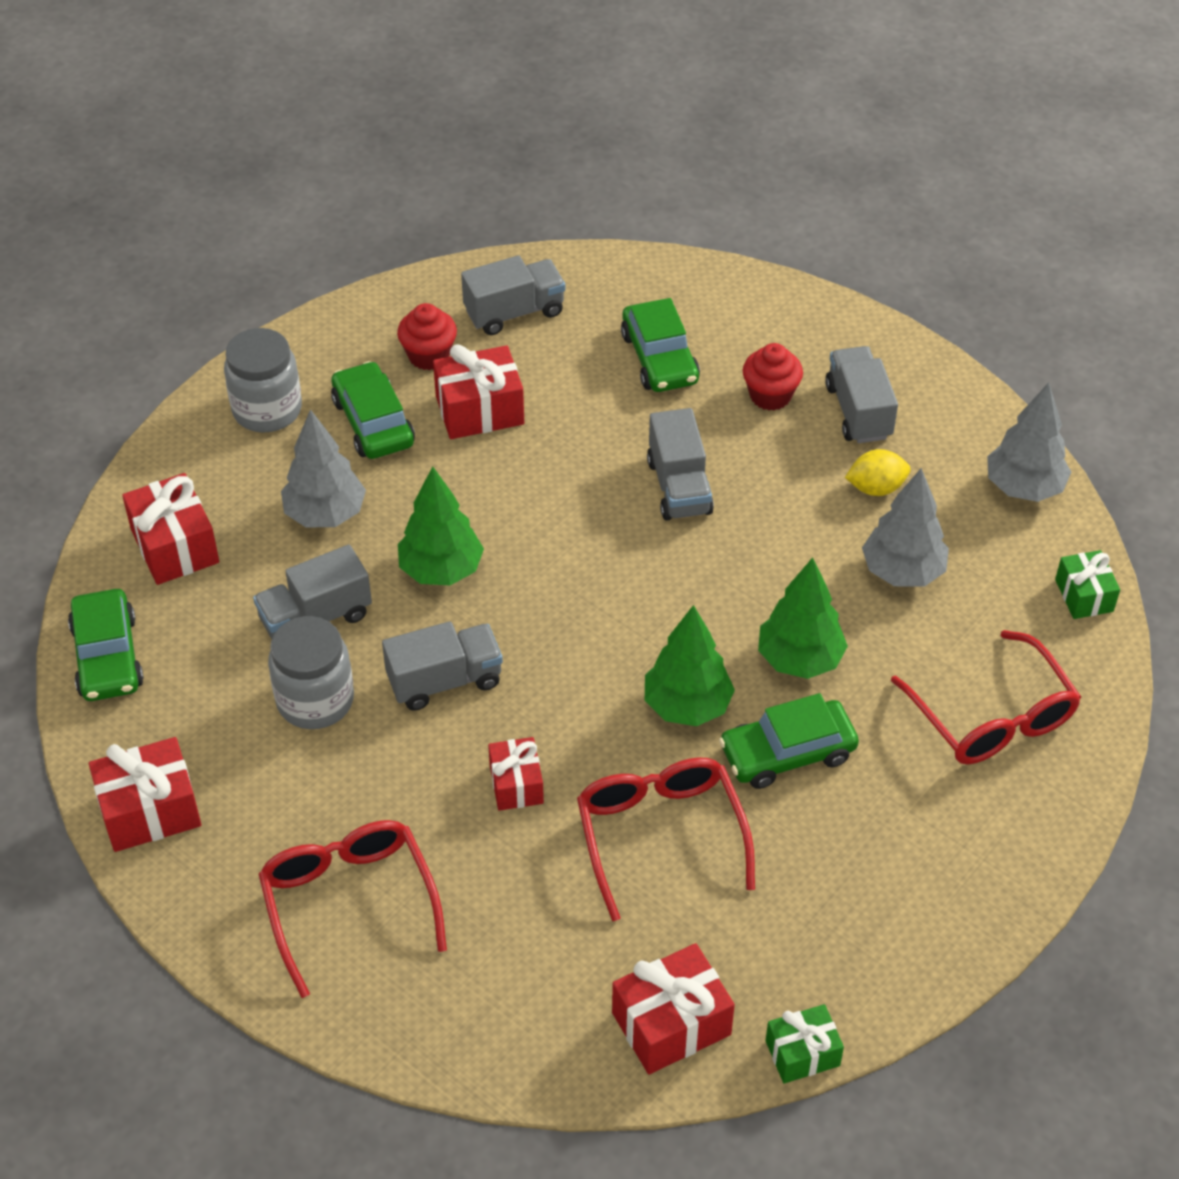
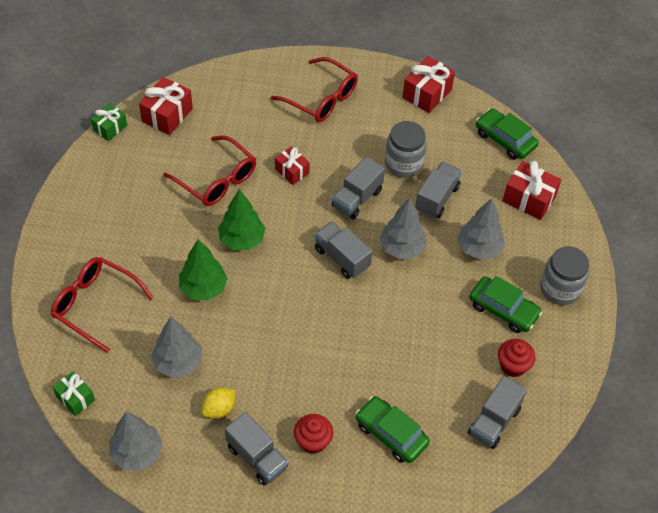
camera: 145 degrees right, 5 degrees up
green tree [398,466,484,586] -> grey tree [379,198,426,259]
red gift [433,344,524,439] -> none
grey truck [647,408,714,521] -> grey truck moved to [315,221,372,279]
green car [719,693,859,789] -> none

